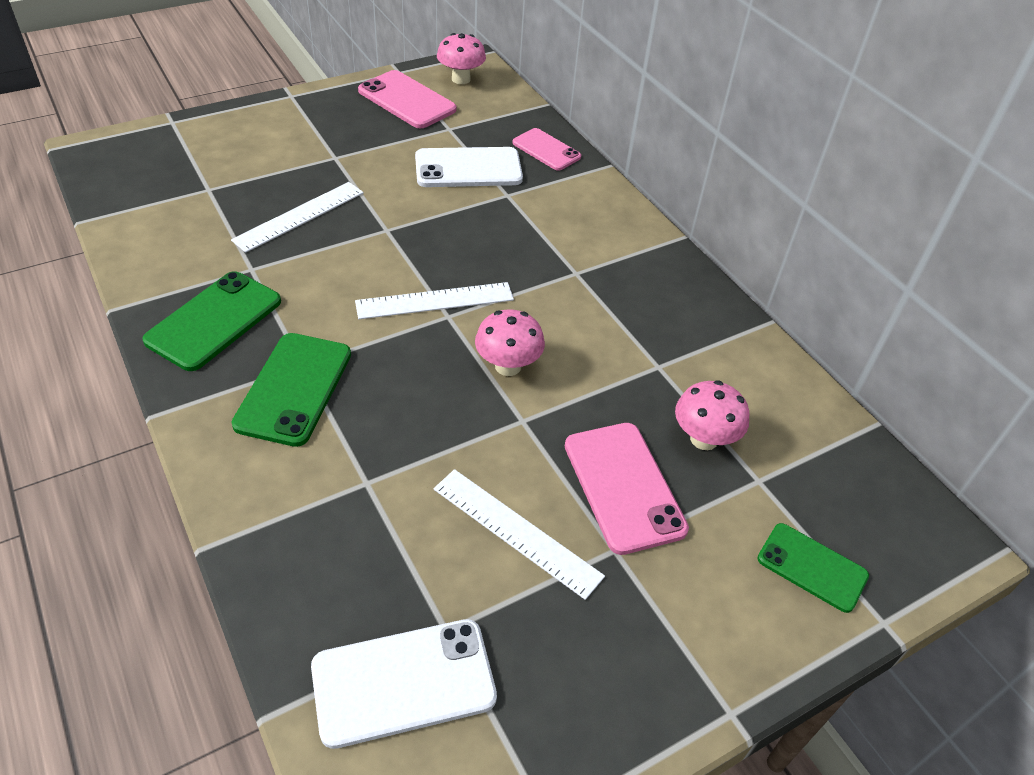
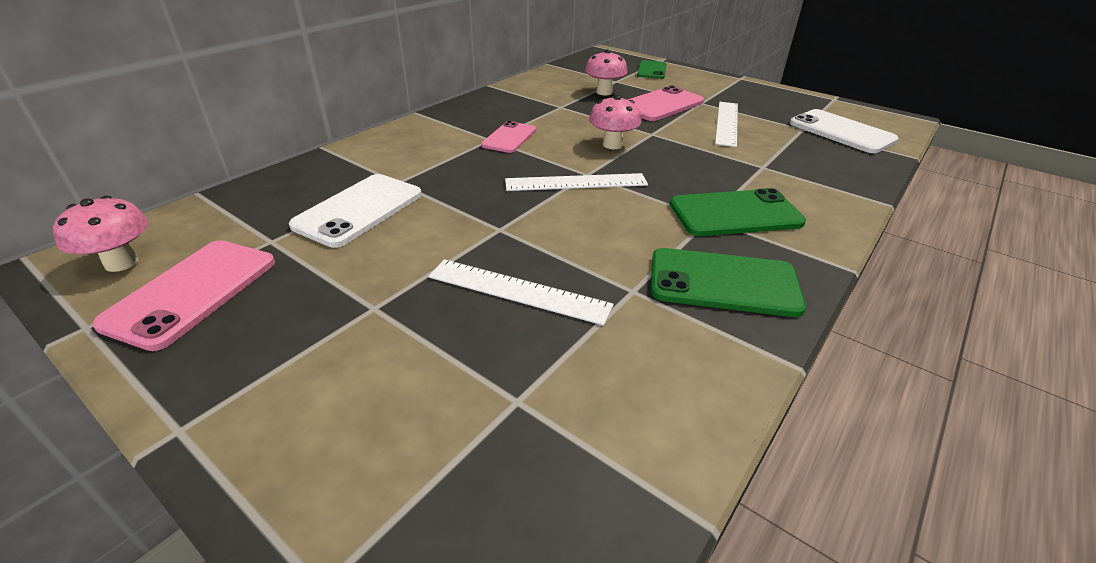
camera: 110 degrees left, 10 degrees down
white ruler [355,282,514,319] -> white ruler turned 60 degrees counterclockwise [505,173,648,191]
white phone [415,147,523,187] -> white phone turned 60 degrees clockwise [289,174,422,248]
pink phone [512,128,581,171] -> pink phone moved to [481,121,536,153]

